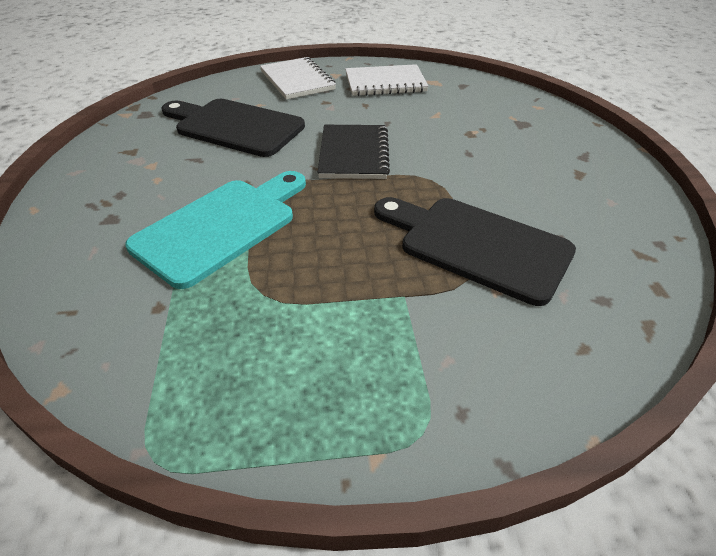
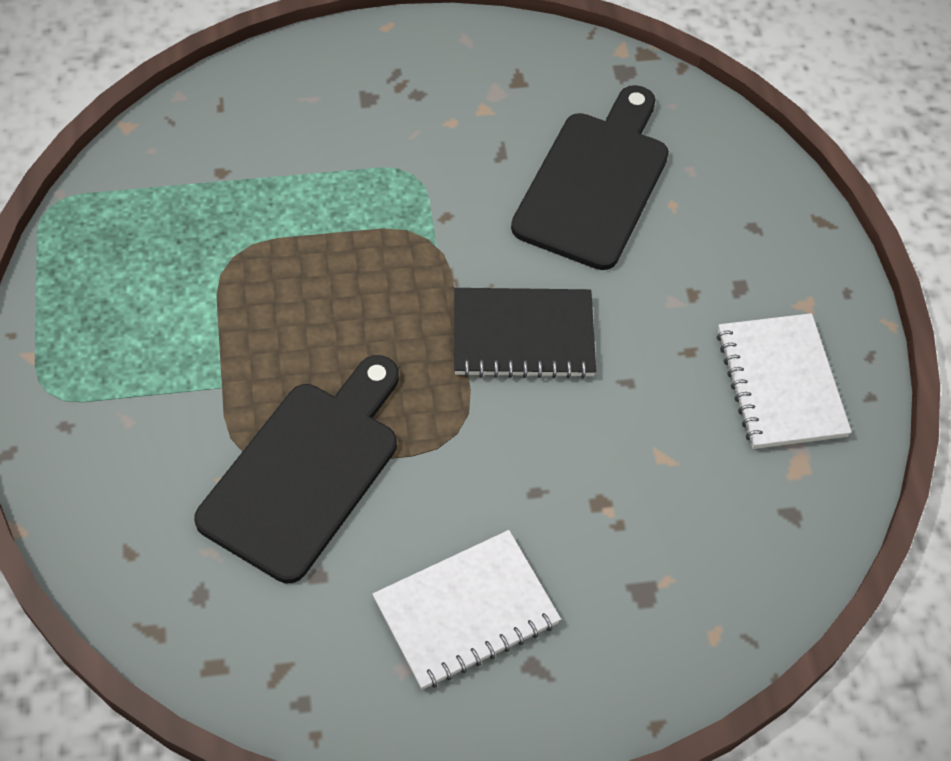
camera: 85 degrees right, 15 degrees up
turquoise cutting board [125,171,306,289] -> none
white notebook [260,57,336,100] -> white notebook moved to [373,530,561,690]

